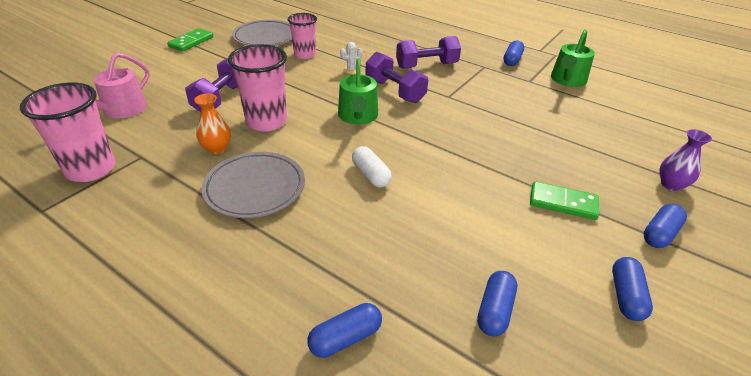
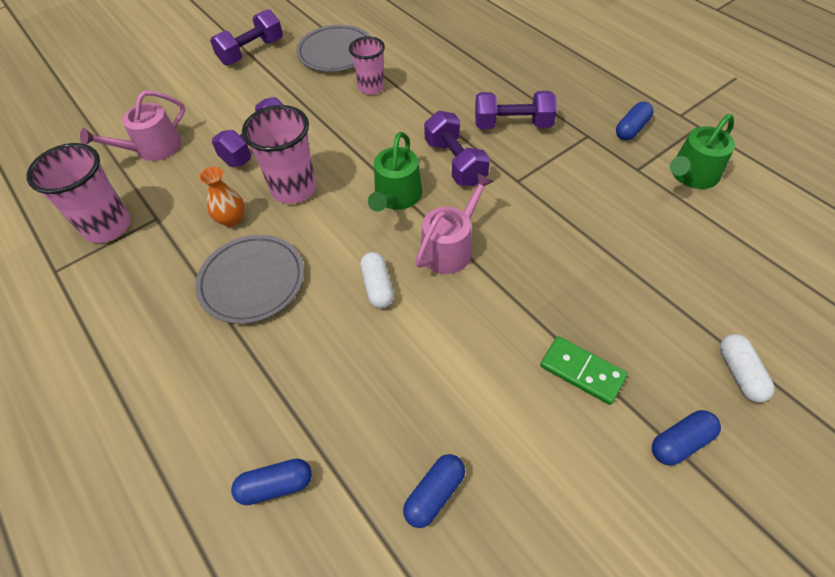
camera: 20 degrees right, 15 degrees up
green domino [167,28,214,52] -> purple dumbbell [210,9,283,65]
white cactus [340,42,362,74] -> none
blue capsule [612,257,653,321] -> none
purple vase [659,129,712,191] -> white capsule [720,334,774,402]
none -> pink watering can [416,173,494,274]

